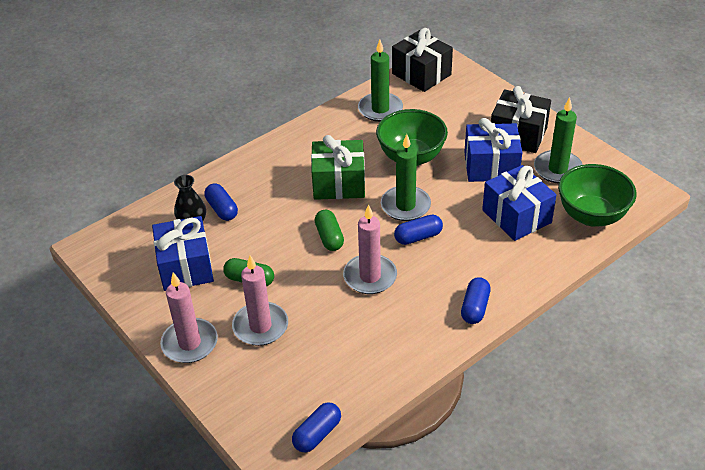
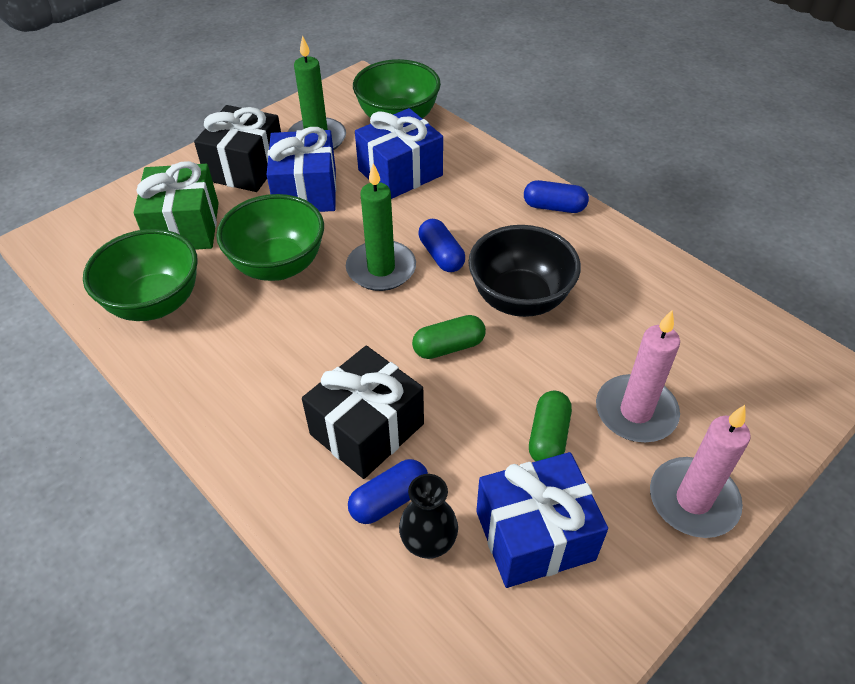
camera: 95 degrees left, 5 degrees up
blue capsule [292,402,341,452] -> none
green gift [311,135,365,200] -> green gift moved to [134,161,219,250]
pink candle [343,204,397,294] -> black bowl [468,225,581,317]
green candle [358,39,403,122] -> green bowl [83,229,198,321]
black gift [392,28,453,92] -> black gift moved to [302,346,424,479]

